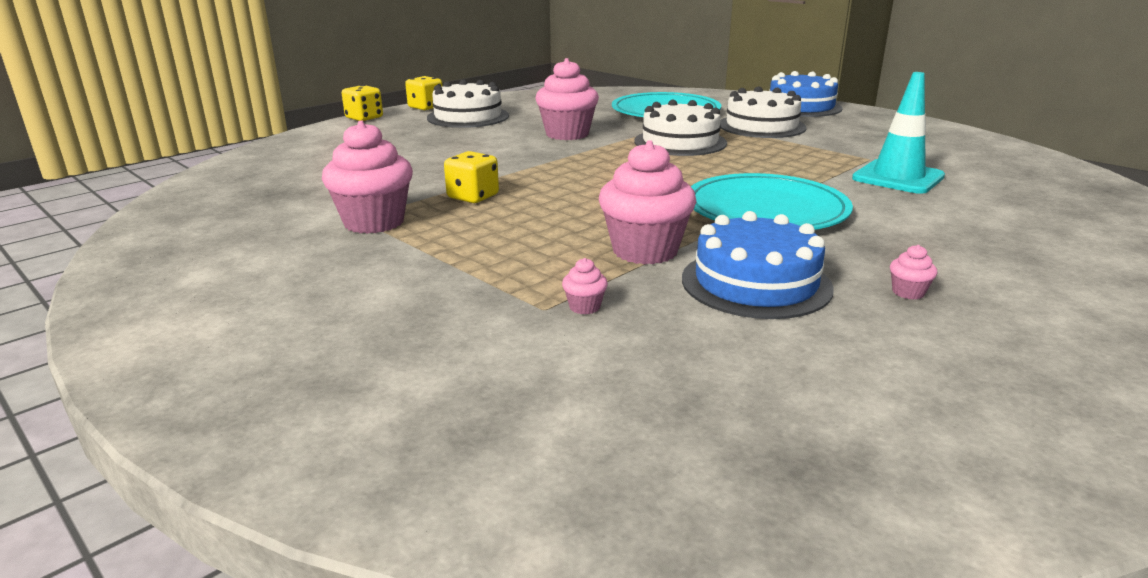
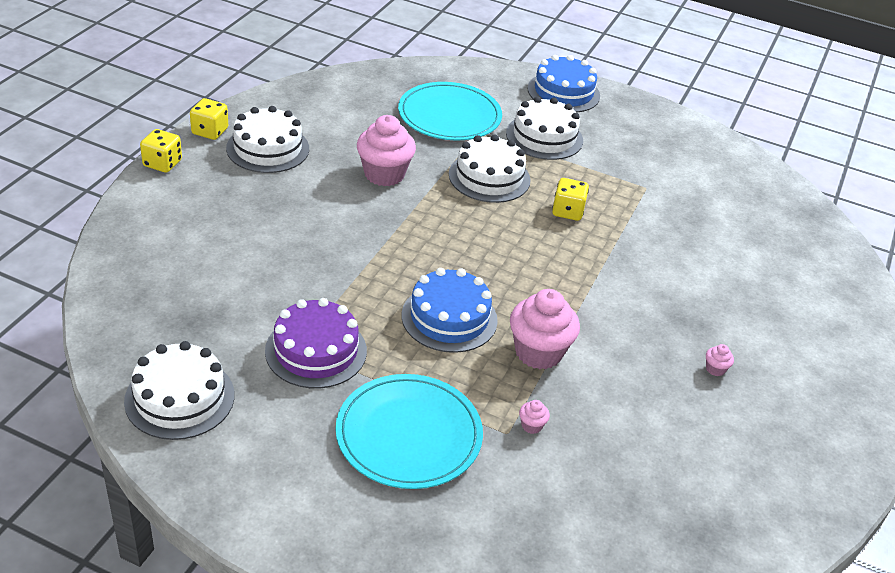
camera: 25 degrees left, 15 degrees up
pink cupcake [322,121,413,234] -> purple cake [265,298,367,388]
yellow dice [444,151,499,203] -> yellow dice moved to [552,178,589,221]
blue cake [682,211,834,319] -> blue cake moved to [402,268,498,353]
turquoise plate [691,173,853,230] -> turquoise plate moved to [335,374,483,489]
turquoise traffic cone [852,72,945,194] -> none
none -> white cake [124,341,234,440]

